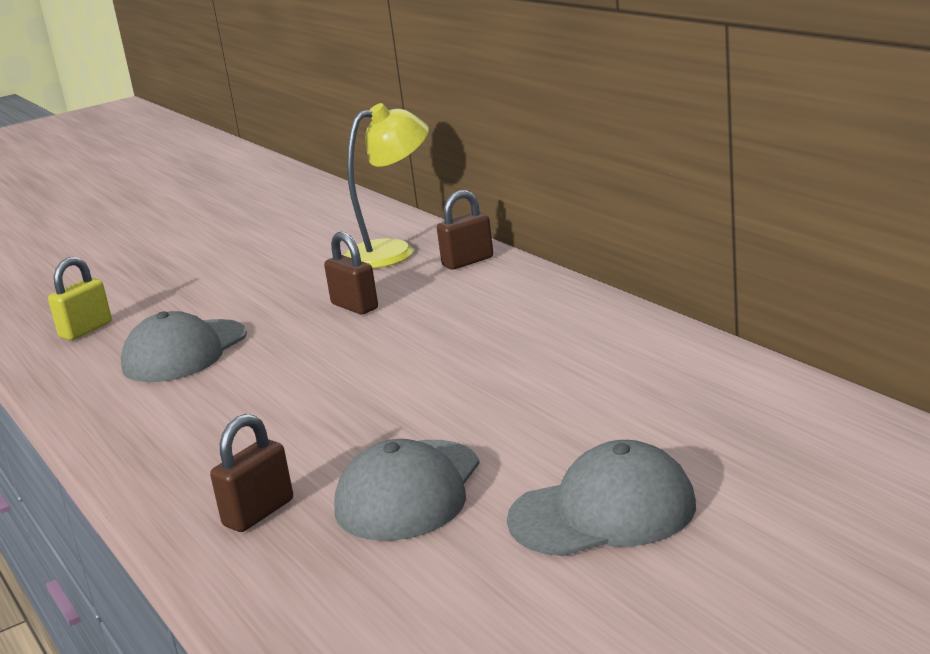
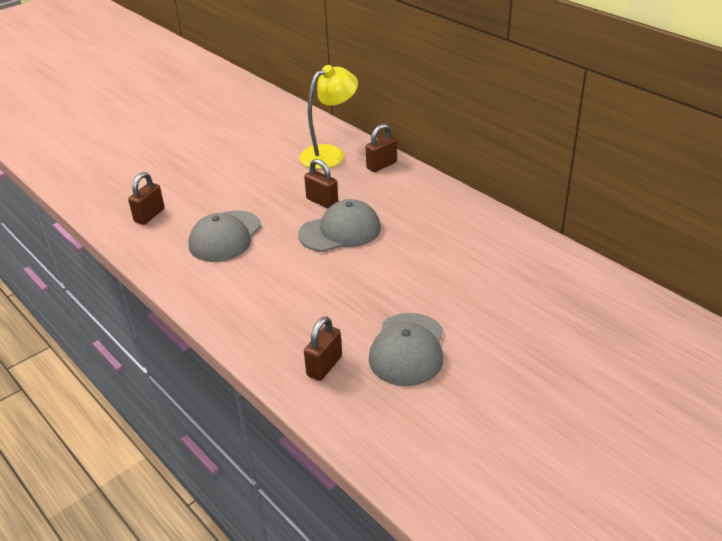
camera: 10 degrees left, 15 degrees up
yellow padlock [48,257,112,340] -> brown padlock [128,172,165,225]
grey cap [507,440,696,556] -> grey cap moved to [298,199,381,252]

